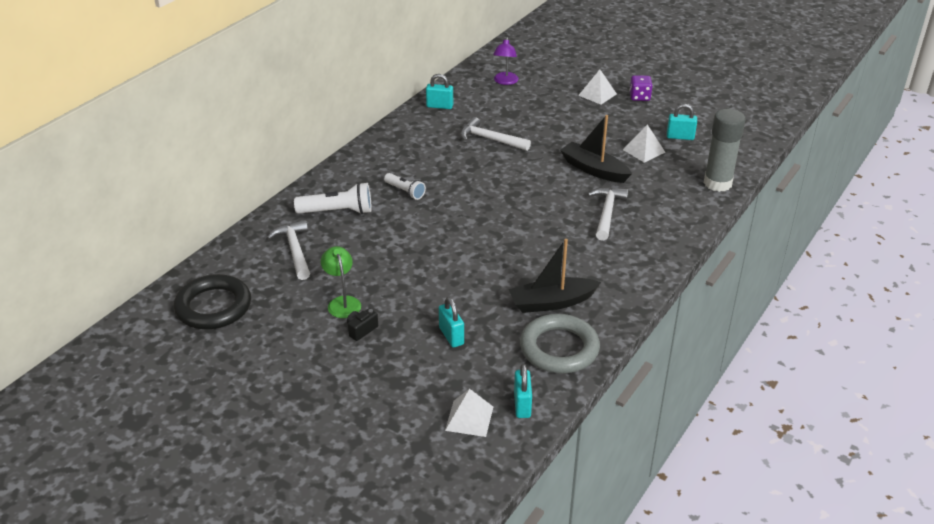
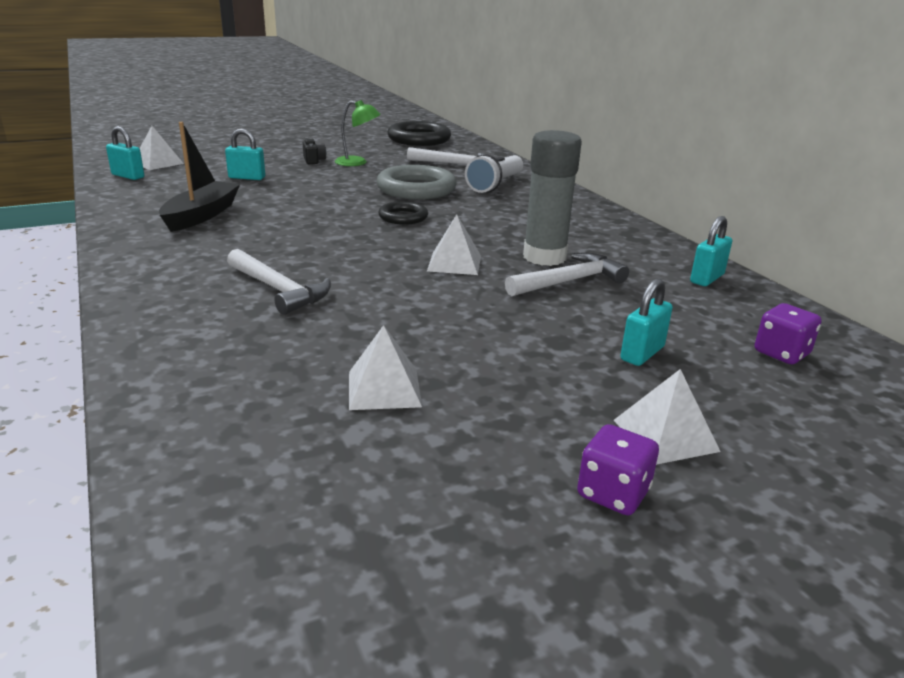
camera: 120 degrees right, 10 degrees down
white flashlight [384,173,426,200] -> none
purple lamp [493,37,519,85] -> purple dice [755,303,822,364]
grey ring [520,314,600,373] -> grey ring moved to [376,165,457,200]
black boat [560,115,632,183] -> none
turquoise padlock [667,104,697,140] -> turquoise padlock moved to [620,279,673,366]
grey glue stick [704,109,745,192] -> grey glue stick moved to [523,130,582,266]
none -> black ring [378,201,428,225]
none -> white pyramid [427,214,481,275]

